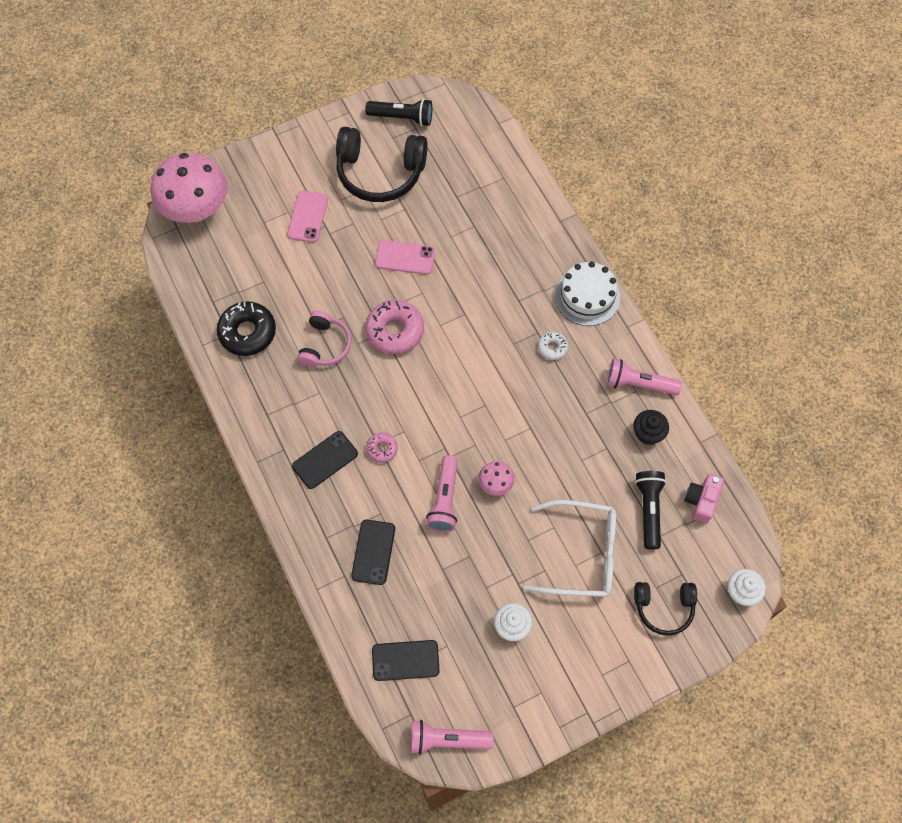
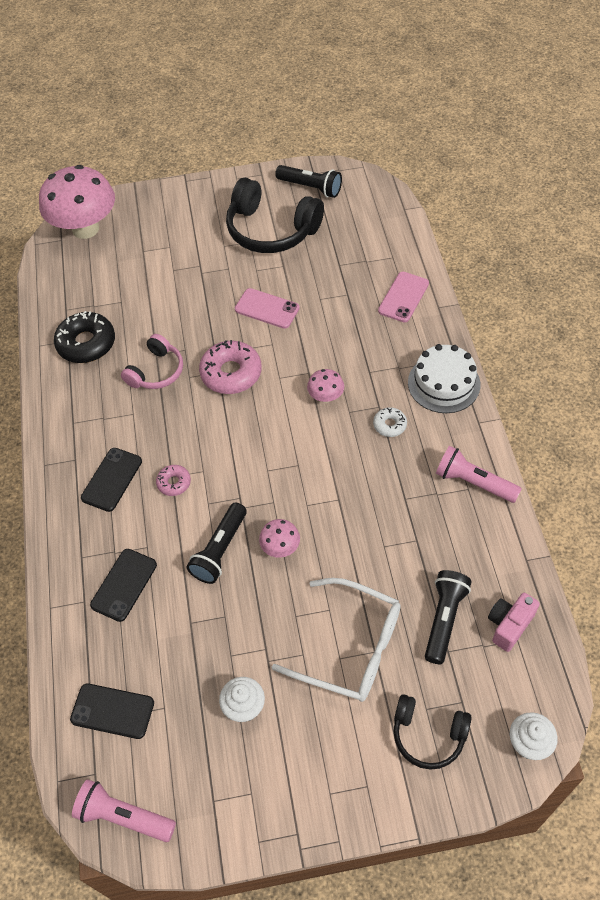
camera: 20 degrees right, 10 degrees down
pink phone [287,190,328,243] -> pink phone moved to [378,272,429,322]
black phone [292,431,358,489] -> black phone turned 45 degrees counterclockwise [81,448,142,512]
pink flashlight [426,455,458,532] -> black flashlight [187,503,247,584]
black cupcake [633,410,669,445] -> none
none -> pink mushroom [307,369,344,403]

